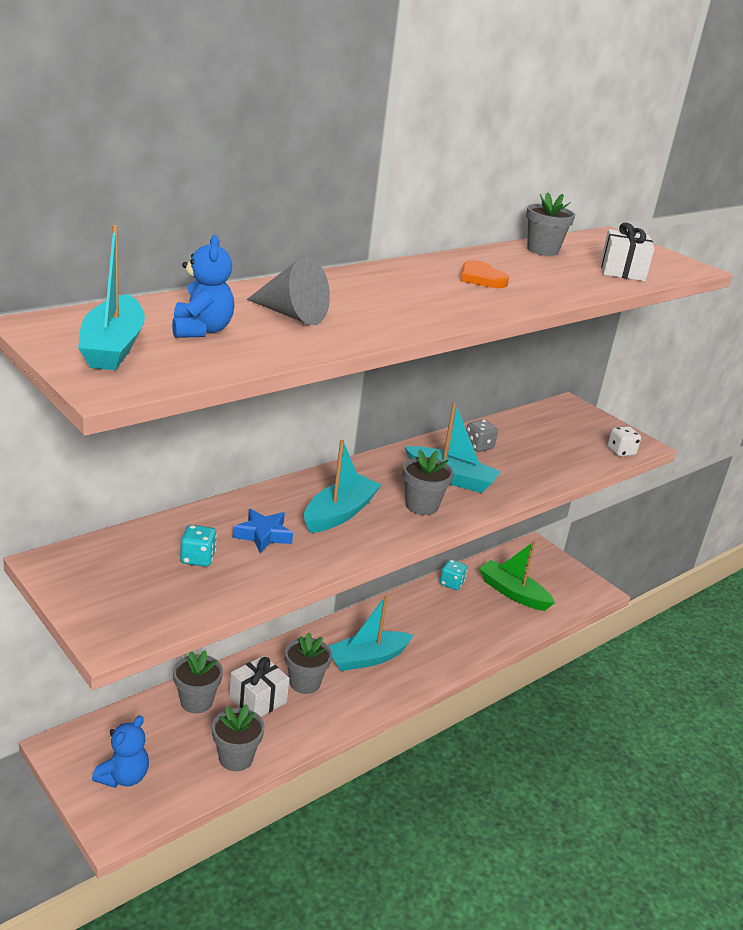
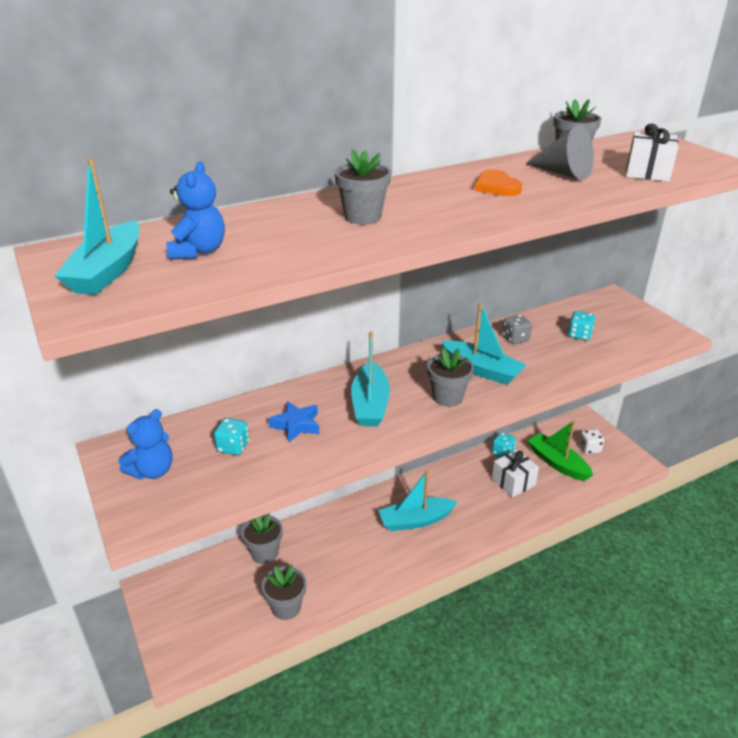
camera: 15 degrees right, 5 degrees up
blue teddy bear [92,715,149,788] -> blue teddy bear moved to [119,409,173,479]
white gift [229,656,290,717] -> white gift moved to [492,450,539,498]
grey cone [247,256,330,325] -> grey cone moved to [526,125,594,180]
grey flower pot [285,633,332,694] -> grey flower pot moved to [335,149,391,224]
turquoise boat [304,440,381,533] -> turquoise boat turned 135 degrees clockwise [351,332,390,427]
white dice [608,426,641,457] -> white dice moved to [579,429,604,454]
none -> turquoise dice [568,311,595,340]

